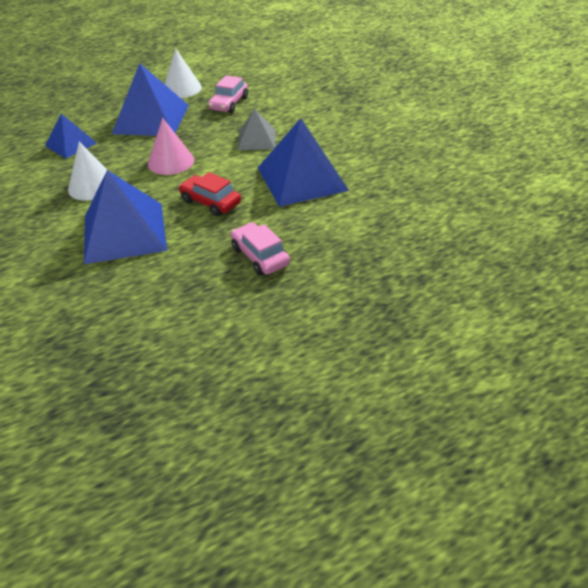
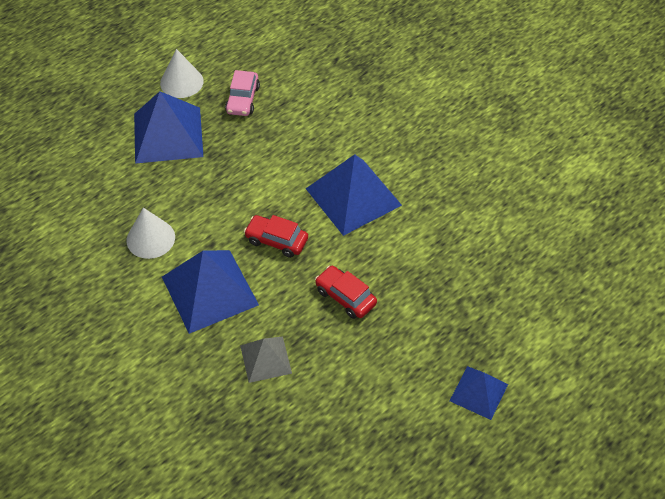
camera: 15 degrees left, 10 degrees up
blue pyramid [45,114,97,158] -> blue pyramid moved to [450,366,508,420]
pink cone [148,118,194,175] -> none
pink car [231,222,290,276] -> red car [315,266,377,319]
grey pyramid [237,108,276,150] -> grey pyramid moved to [240,337,292,383]

